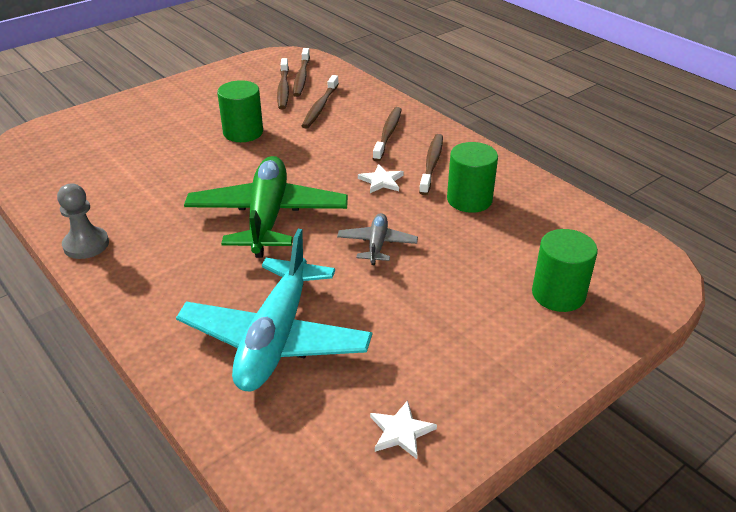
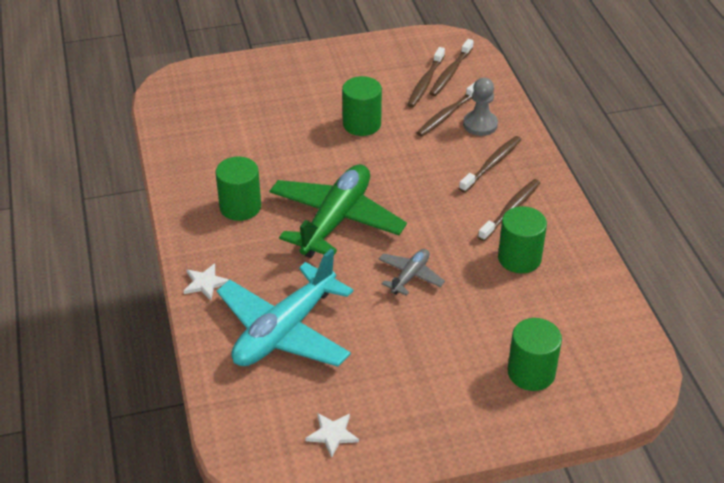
camera: 25 degrees right, 5 degrees up
grey pawn [57,183,109,259] -> grey pawn moved to [463,78,498,136]
white star [358,164,404,193] -> white star moved to [184,263,229,300]
none -> green cylinder [216,157,261,221]

